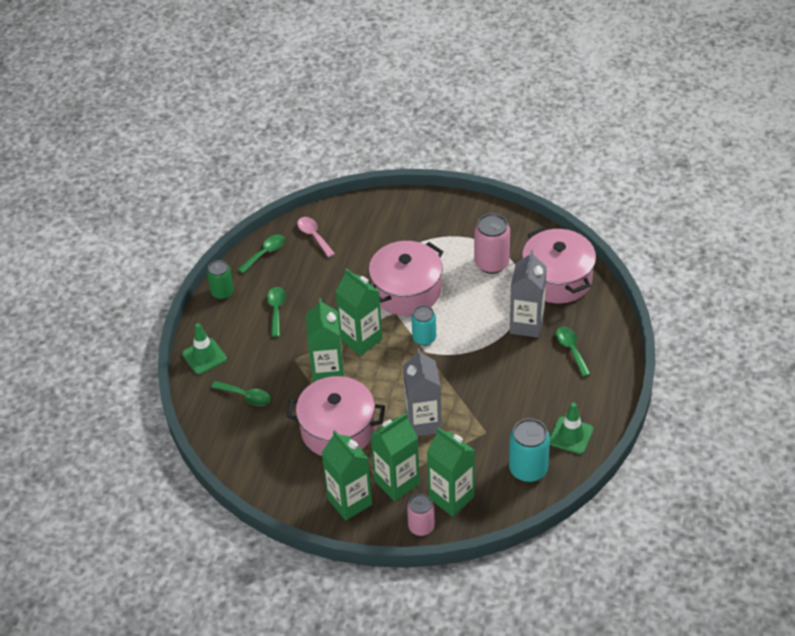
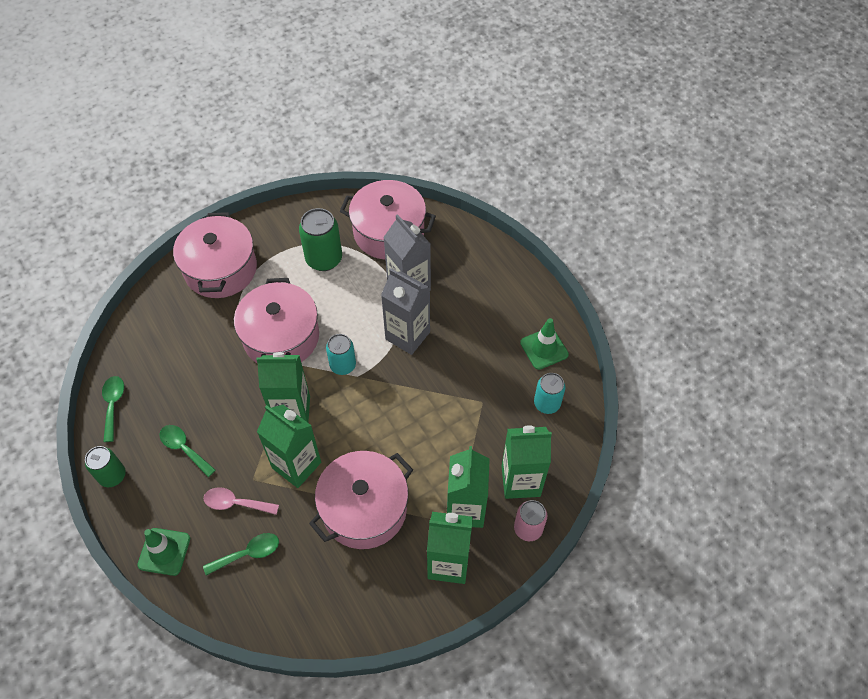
camera: 50 degrees left, 10 degrees up
pink spoon [297,217,335,258] -> pink spoon moved to [204,487,279,515]
grey carton [403,348,442,437] -> grey carton moved to [381,269,430,355]
pink can [474,213,510,274] -> green can [299,208,342,271]
turquoise can [509,418,550,482] -> turquoise can [534,373,565,414], size x0.66
green spoon [556,326,590,377] -> none
none -> pink pot [173,212,257,298]

